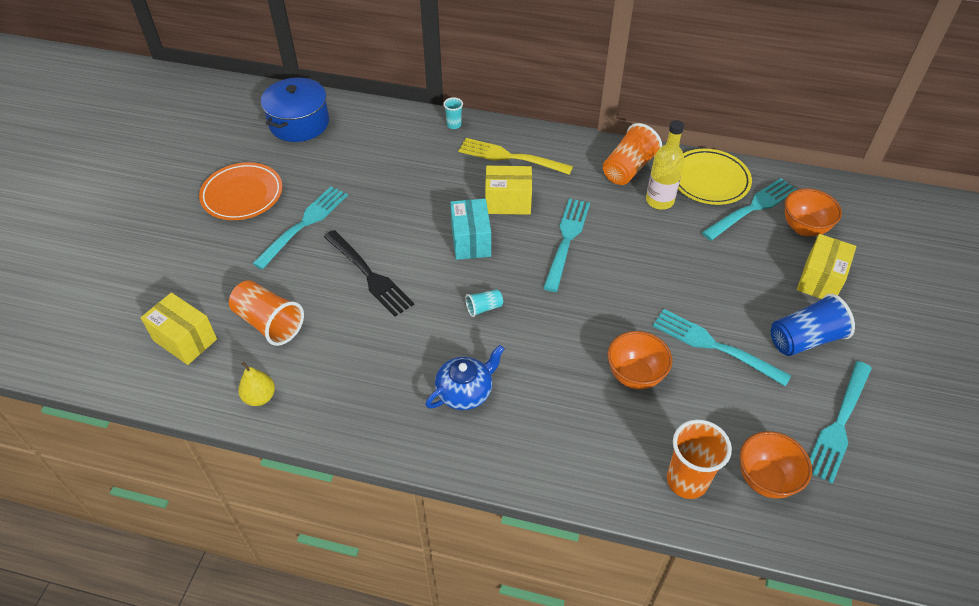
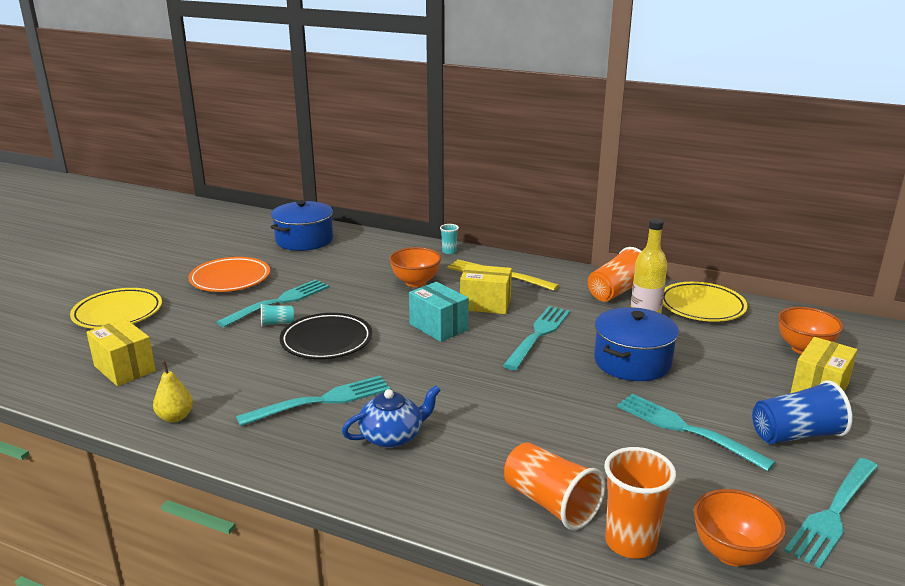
camera: 10 degrees right, 25 degrees down
orange cup [229,280,304,346] -> orange cup moved to [504,442,605,530]
black fork [324,230,414,317] -> black plate [280,313,372,359]
turquoise box [450,199,491,260] -> turquoise box turned 45 degrees counterclockwise [409,282,469,342]
turquoise cup [465,289,503,317] -> turquoise cup moved to [261,304,294,326]
orange bowl [608,331,672,389] -> orange bowl moved to [389,247,441,287]
turquoise fork [702,178,797,240] -> turquoise fork moved to [236,376,391,426]
none -> yellow plate [70,288,162,329]
none -> blue pot [594,307,679,381]

